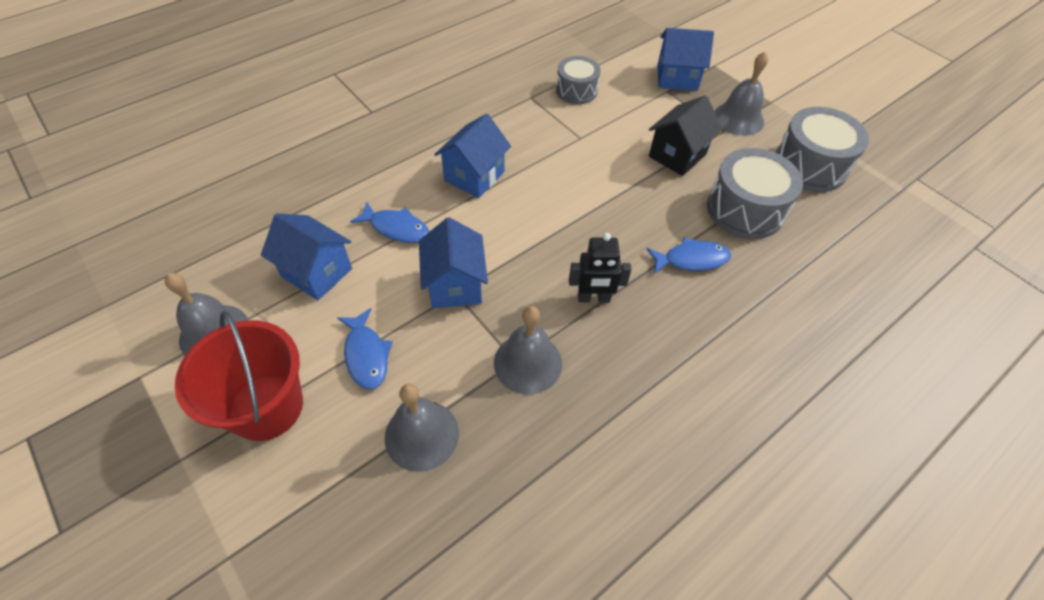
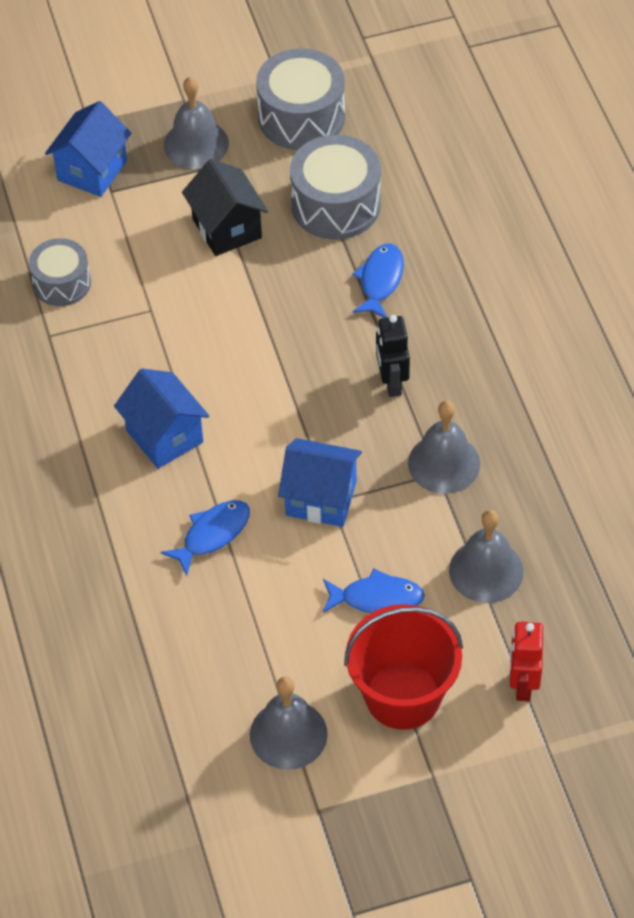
camera: 65 degrees left, 0 degrees up
blue house [261,213,352,300] -> none
black robot [569,233,632,303] -> black robot turned 150 degrees clockwise [376,315,410,397]
none -> red robot [510,622,543,701]

